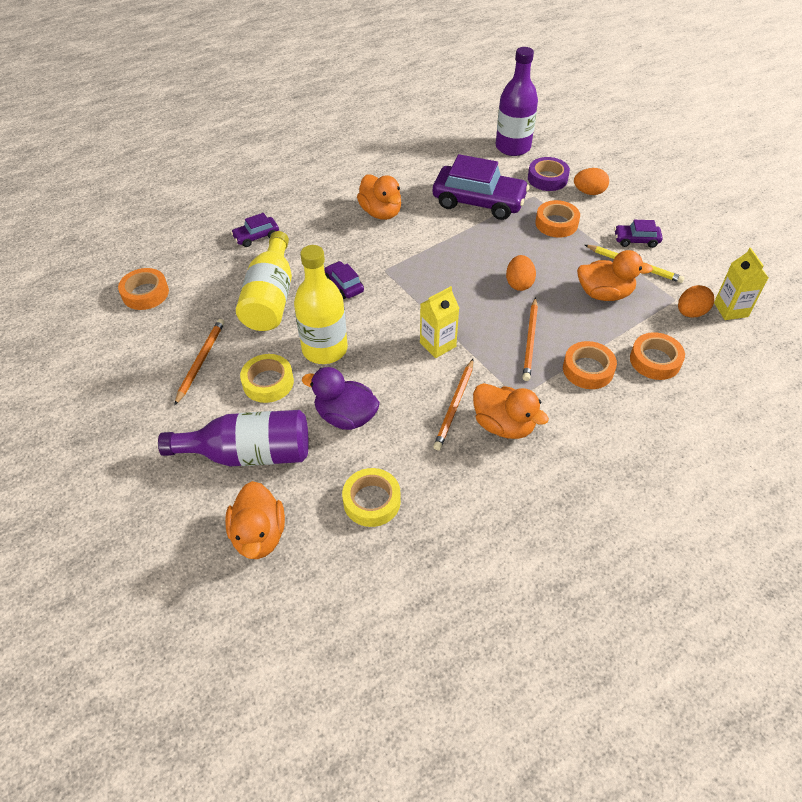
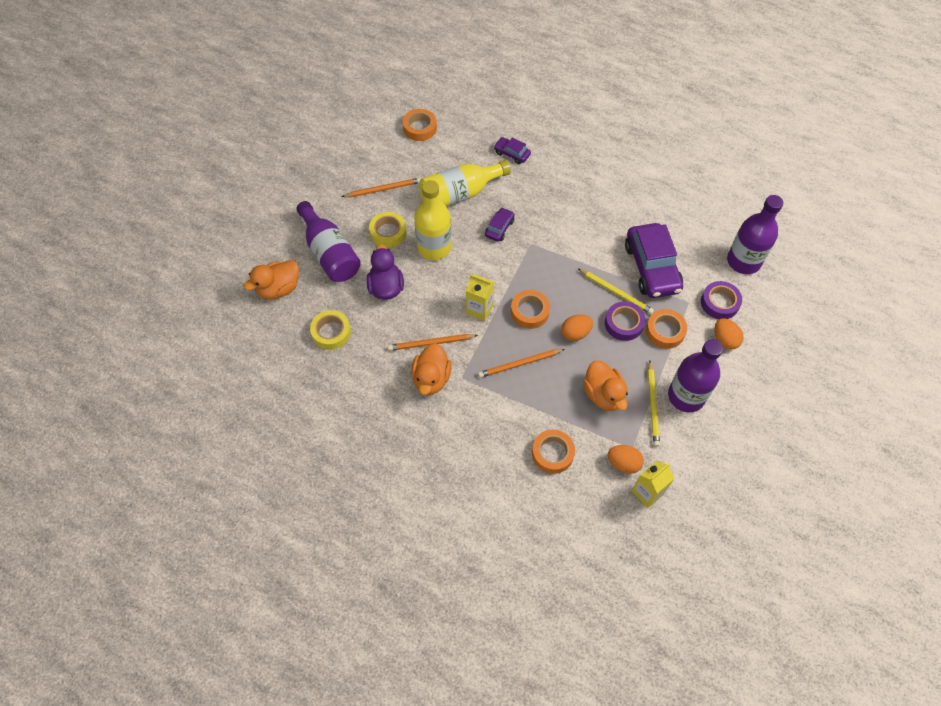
camera: 60 degrees right, 10 degrees up
orange duck [357,174,401,220] -> none
orange tape [563,341,617,389] -> orange tape moved to [511,290,550,329]
purple car [614,220,663,248] -> purple bottle [668,339,723,412]
none -> yellow pencil [578,269,654,314]
none -> purple tape [605,302,646,341]

